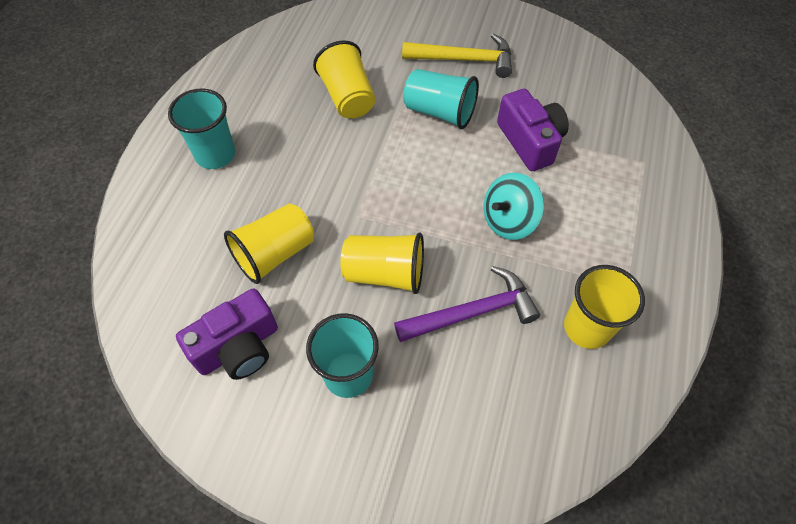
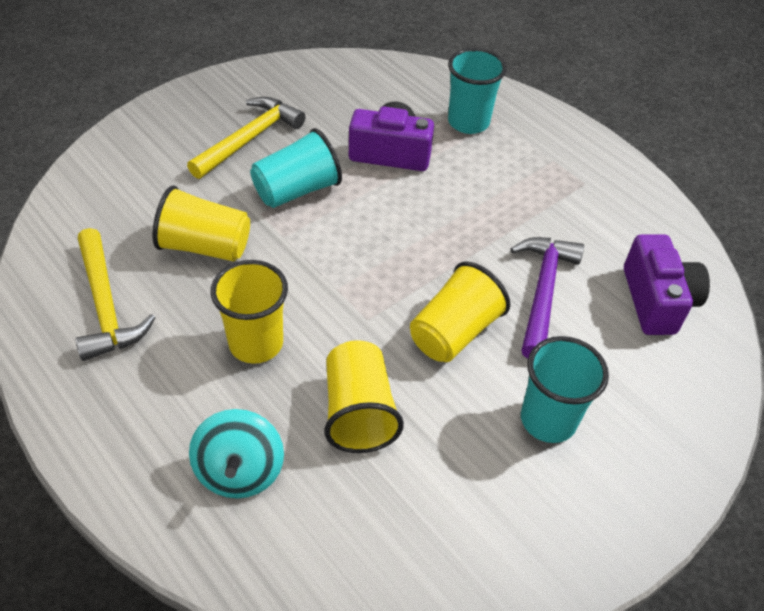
camera: 60 degrees left, 10 degrees down
turquoise cup [168,89,235,169] -> turquoise cup moved to [448,48,507,134]
purple camera [176,289,278,380] -> purple camera moved to [624,234,710,335]
turquoise spinning top [484,173,544,240] -> turquoise spinning top moved to [189,409,284,498]
yellow cup [564,265,645,349] -> yellow cup moved to [211,260,288,364]
none -> yellow hammer [76,228,156,361]

